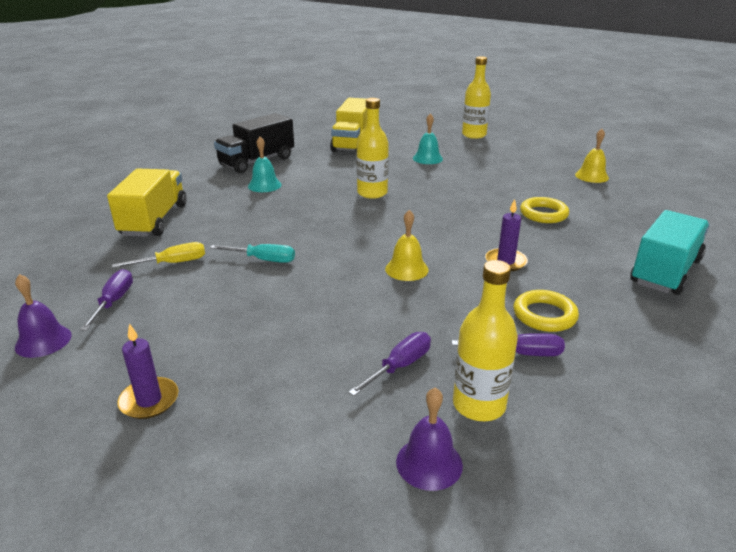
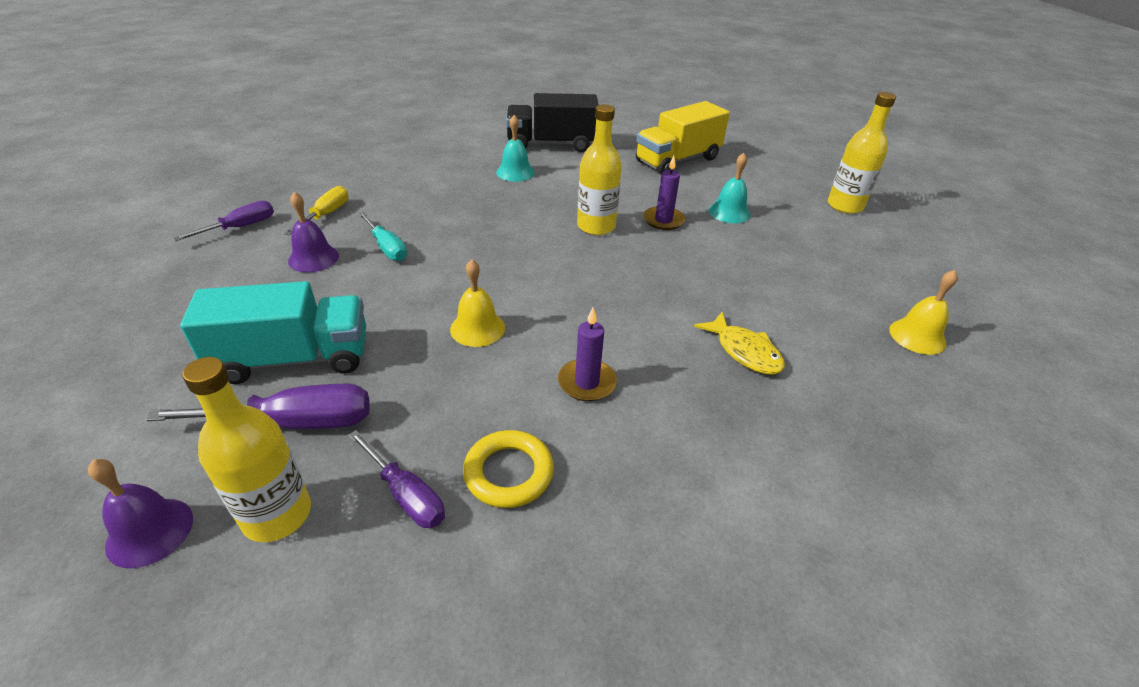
camera: 40 degrees right, 10 degrees up
purple bell [15,274,72,358] -> purple bell moved to [288,192,339,272]
yellow truck [107,168,186,237] -> none
yellow screwdriver [112,242,205,268] -> yellow screwdriver turned 90 degrees counterclockwise [284,186,349,236]
purple candle [117,323,178,419] -> purple candle moved to [643,156,685,230]
purple screwdriver [348,332,431,396] -> purple screwdriver [146,384,370,429], size x1.51
yellow ring [520,197,569,223] -> yellow fish [694,312,785,375]
turquoise truck [630,210,710,295] -> turquoise truck moved to [180,281,366,384]

